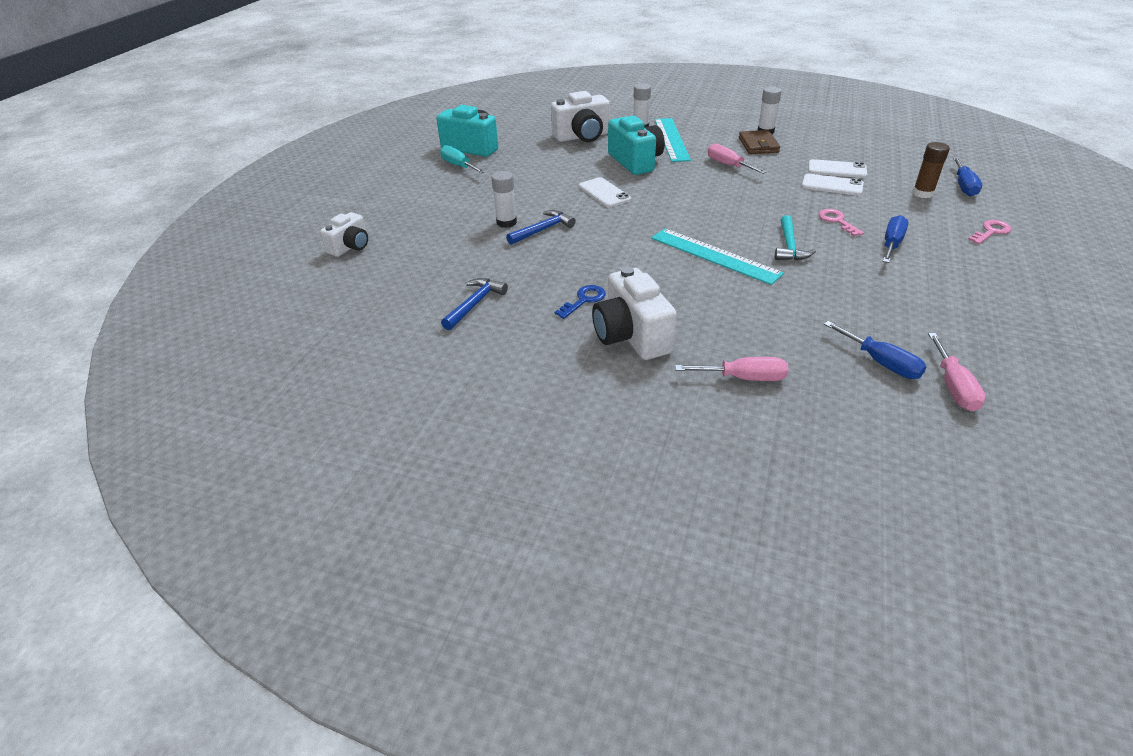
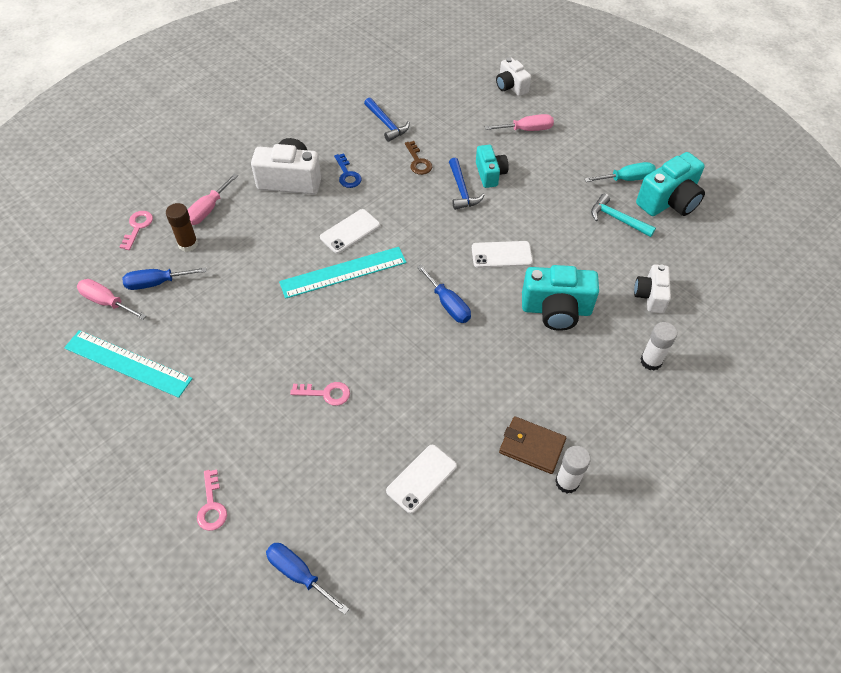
camera: 115 degrees right, 15 degrees up
white glue stick [491,171,517,228] -> turquoise camera [476,145,509,188]
white camera [551,91,610,142] -> white camera [634,264,671,313], size x0.62
turquoise ruler [655,118,691,162] -> turquoise ruler moved to [64,330,193,398]
pink screwdriver [708,144,766,174] -> pink screwdriver moved to [485,114,554,131]
turquoise hammer [775,215,816,260] -> turquoise hammer moved to [591,194,656,237]
white phone [802,174,864,196] -> white phone moved to [320,209,380,254]
blue screwdriver [883,215,909,263] -> blue screwdriver moved to [417,264,471,323]
brown glue stick [912,142,950,198] -> brown glue stick moved to [166,203,198,252]
none -> pink key [120,211,153,250]
none -> brown key [405,141,432,175]

